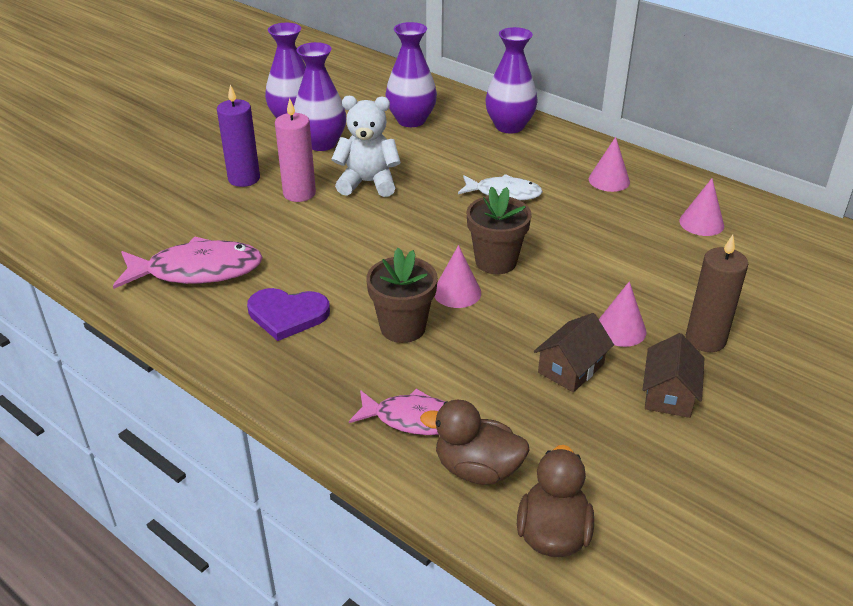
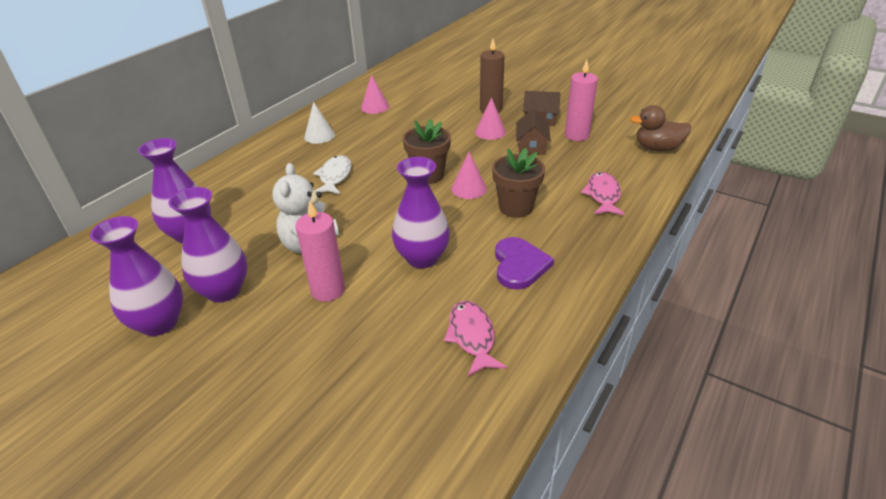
camera: 95 degrees left, 0 degrees up
pink fish [113,237,263,289] -> pink fish [444,301,507,376], size x0.65
purple candle [217,85,260,187] -> none
brown duck [420,400,530,485] -> none
purple vase [485,27,538,133] -> purple vase moved to [392,157,450,268]
brown house [534,313,614,392] -> brown house turned 60 degrees clockwise [516,109,551,155]
pink cone [589,137,630,192] -> white cone [304,102,335,144]
none -> pink candle [565,60,598,141]

